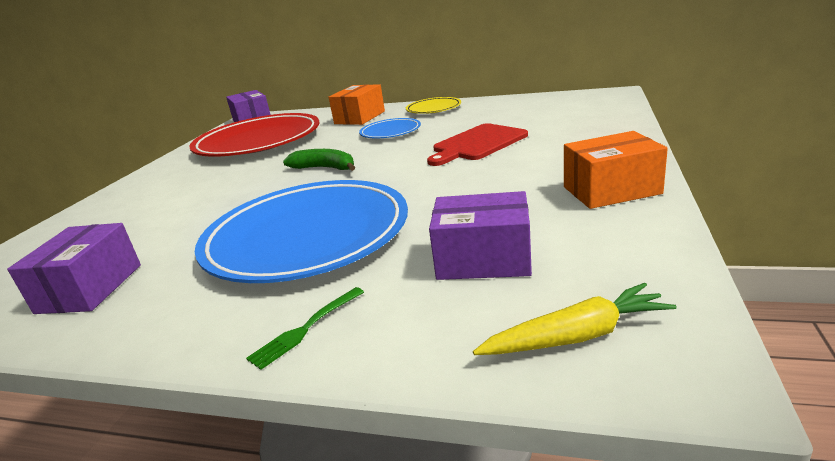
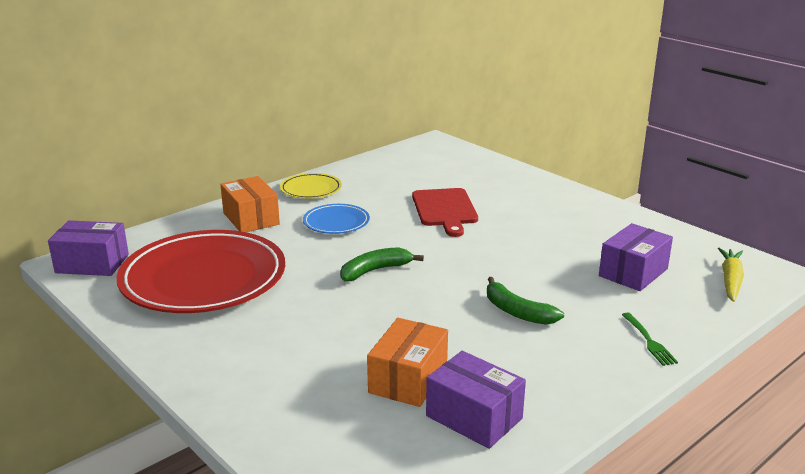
camera: 60 degrees left, 0 degrees up
blue plate [195,180,408,283] -> green banana [487,277,564,325]
orange box [564,131,668,209] -> orange box moved to [367,318,448,407]

